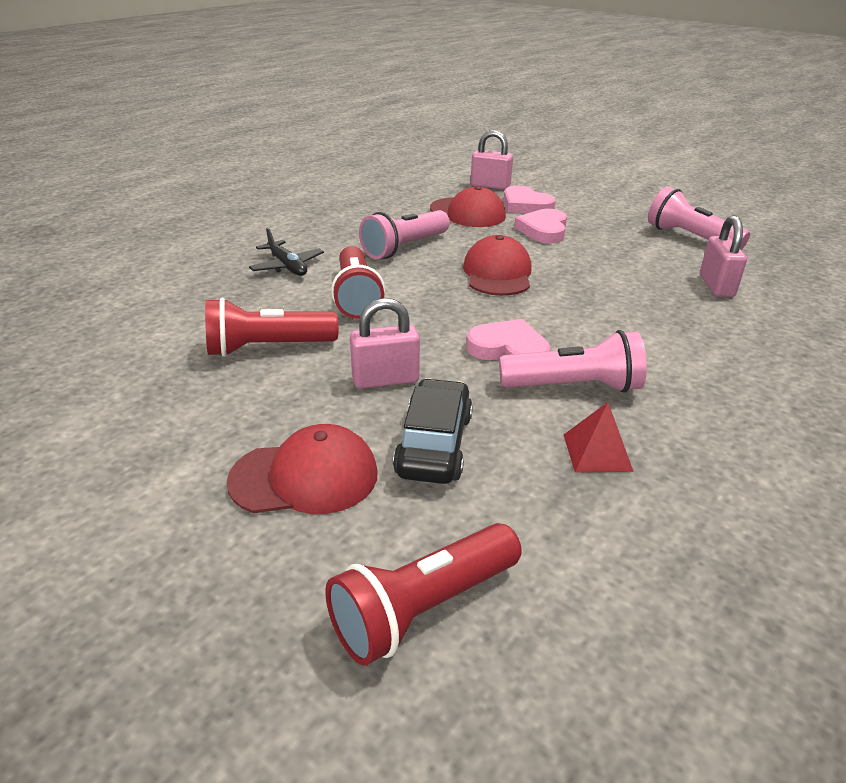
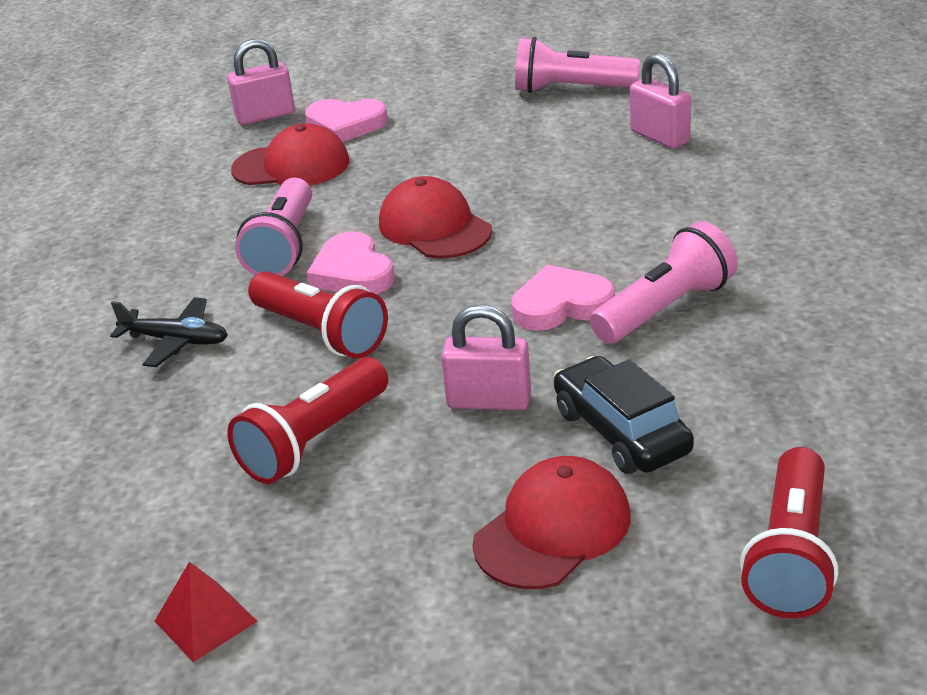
camera: 35 degrees left, 0 degrees up
pink padlock [350,298,420,389] -> pink padlock turned 60 degrees clockwise [441,305,531,410]
pink heart [514,209,567,243] -> pink heart moved to [306,232,395,294]
red pyramid [564,402,634,472] -> red pyramid moved to [155,562,258,662]

